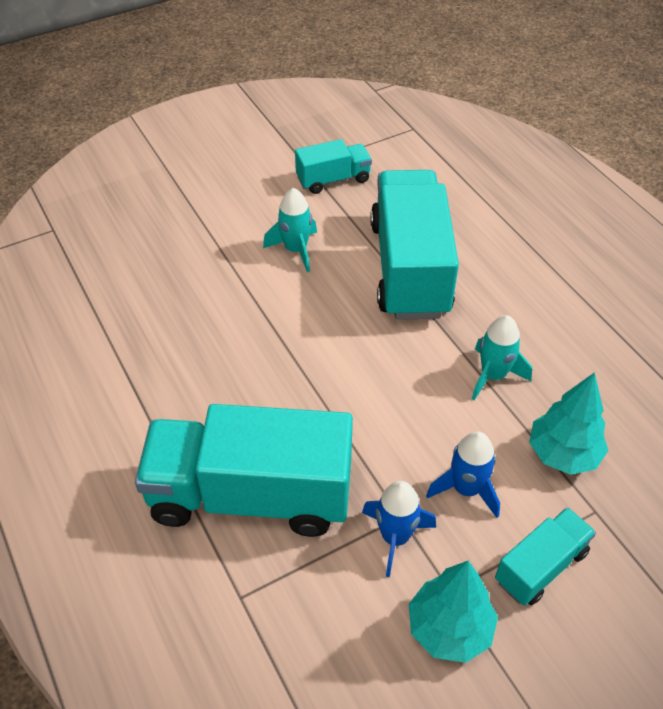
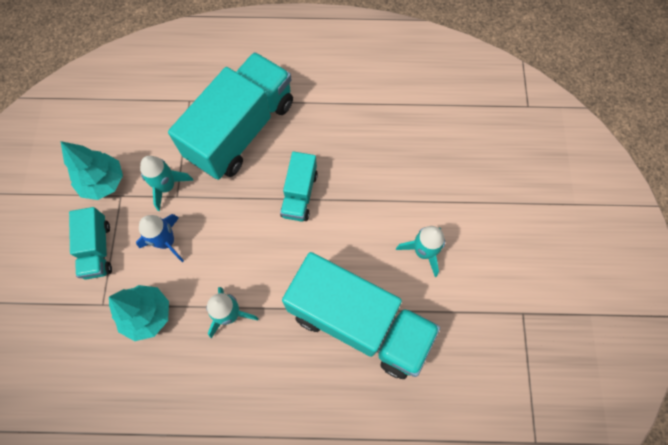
camera: 120 degrees right, 20 degrees up
turquoise truck [295,139,372,194] -> turquoise truck moved to [280,152,318,221]
blue rocket [362,481,436,577] -> turquoise rocket [140,156,193,211]

